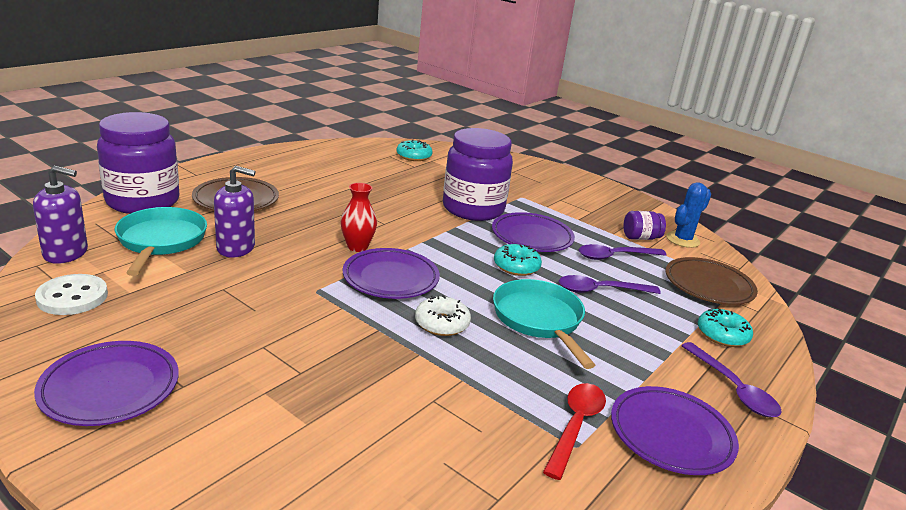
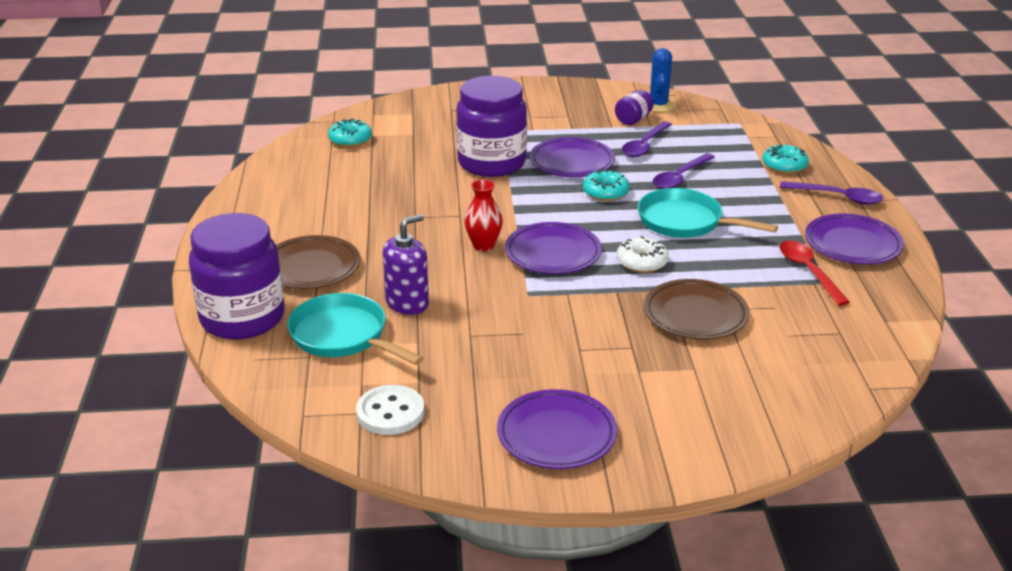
camera: 40 degrees left, 5 degrees up
purple soap dispenser [33,166,88,264] -> none
brown plate [665,257,758,305] -> brown plate moved to [644,279,749,340]

